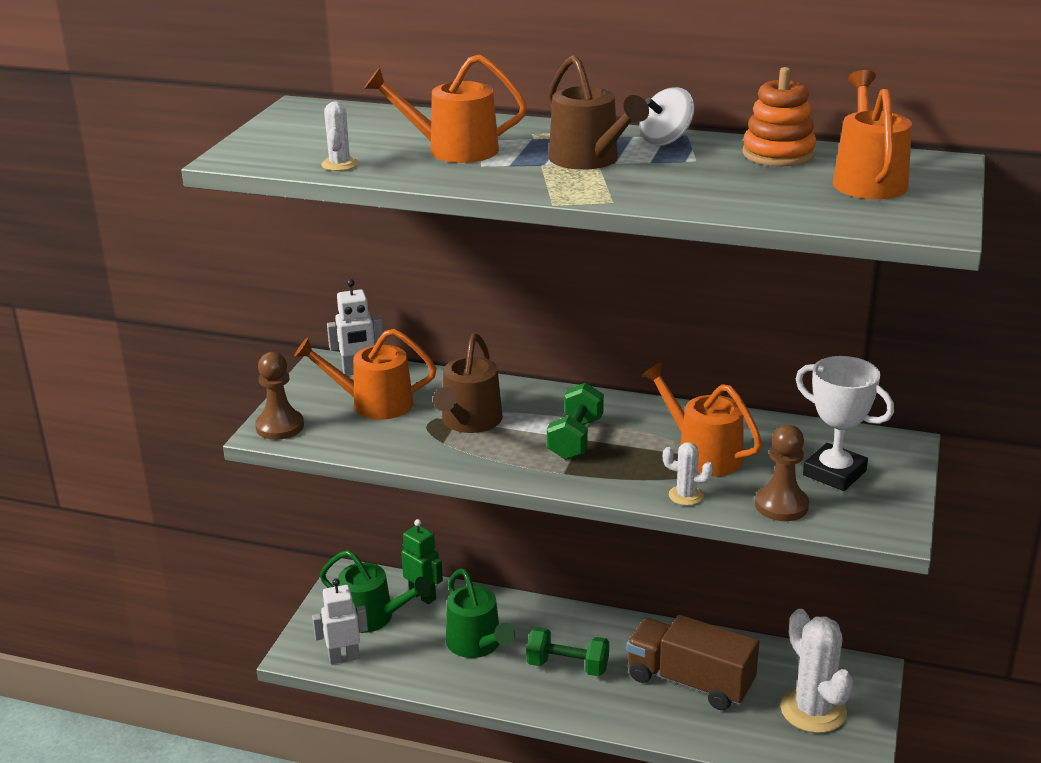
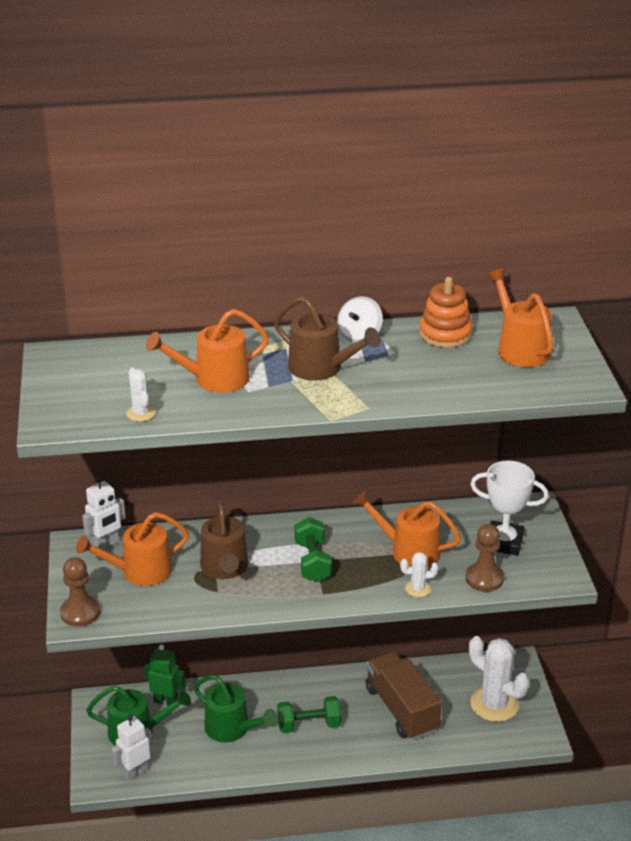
camera: 25 degrees left, 5 degrees up
brown truck [627,615,759,710] -> brown truck turned 60 degrees clockwise [365,652,442,740]

